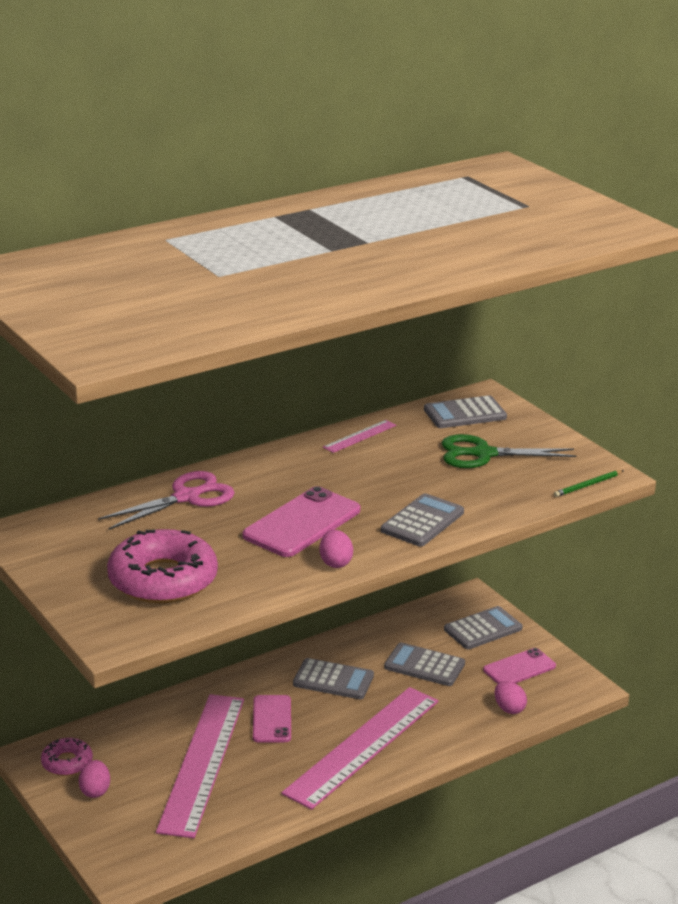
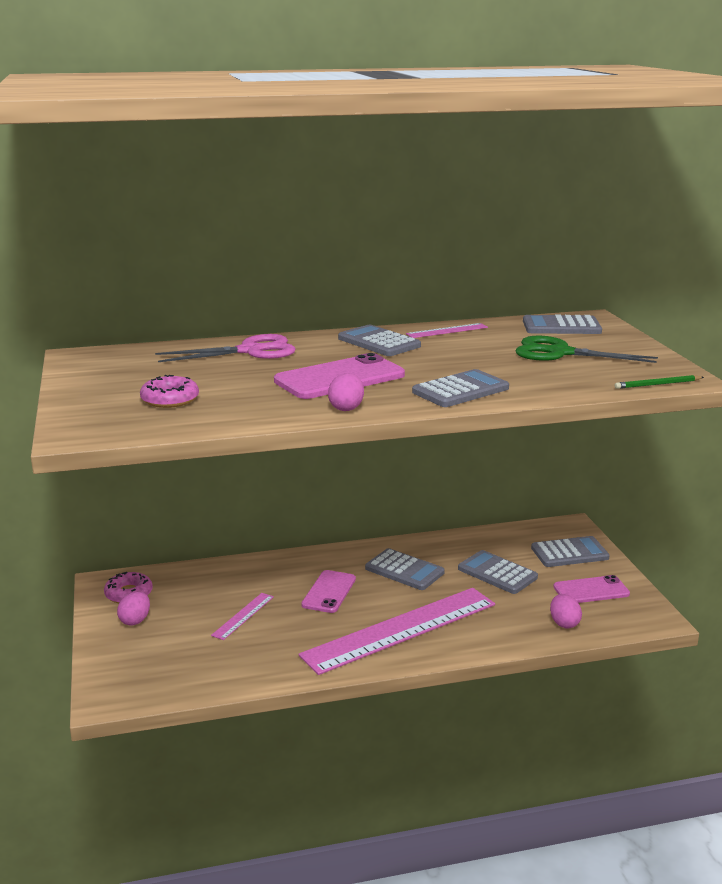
camera: 20 degrees right, 5 degrees down
pink donut [107,529,218,603] -> pink donut [140,375,199,408], size x0.52
pink ruler [156,694,244,838] -> pink ruler [211,593,274,640], size x0.42
none -> grey calculator [338,325,421,356]

